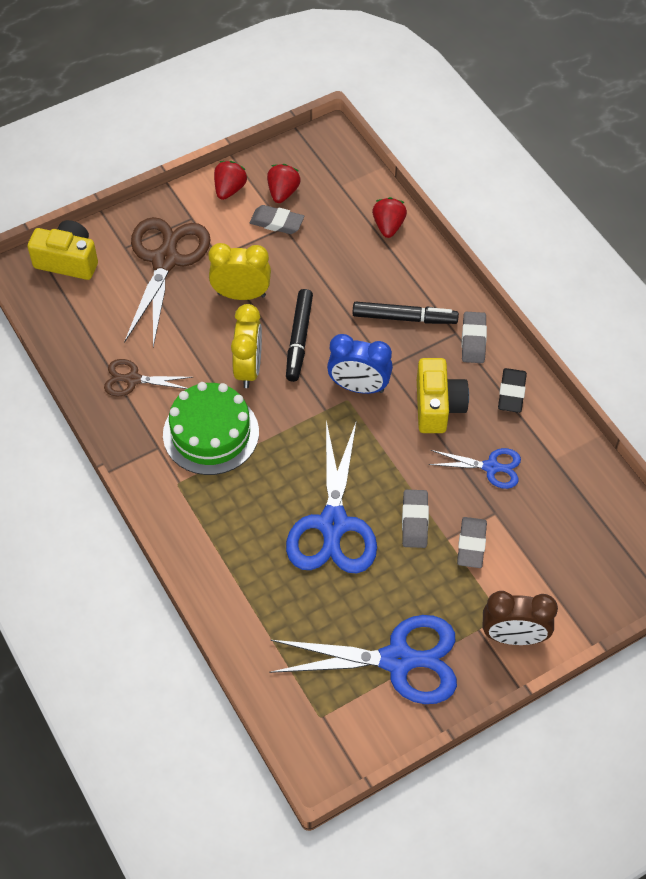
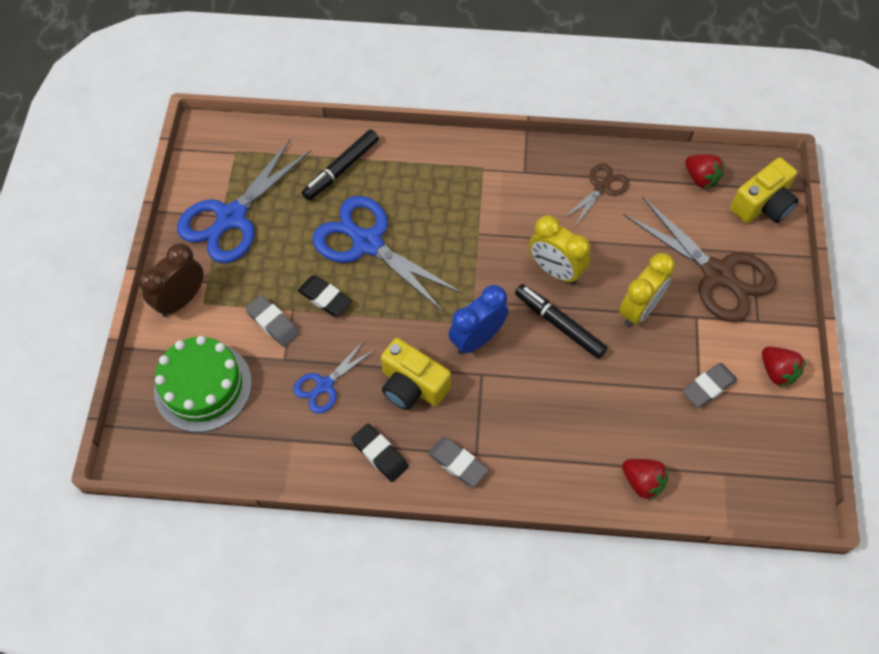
camera: 125 degrees right, 5 degrees up
green cake [163,382,259,475] -> green cake moved to [154,336,252,432]
red strawberry [267,164,301,203] -> red strawberry moved to [685,154,724,189]
black marker [352,302,459,324] -> black marker moved to [302,129,379,200]
grey eraser [402,489,429,548] -> black eraser [298,275,352,317]

